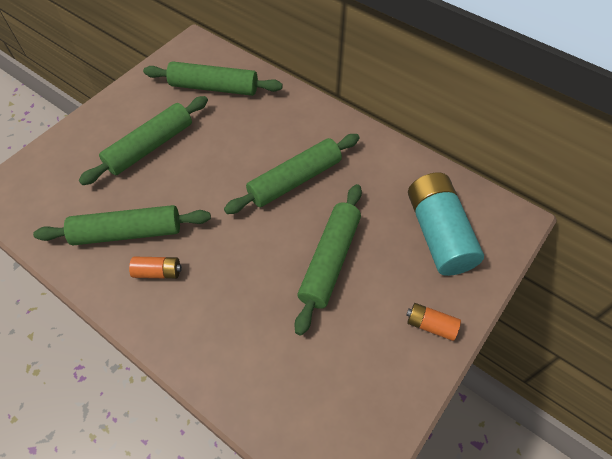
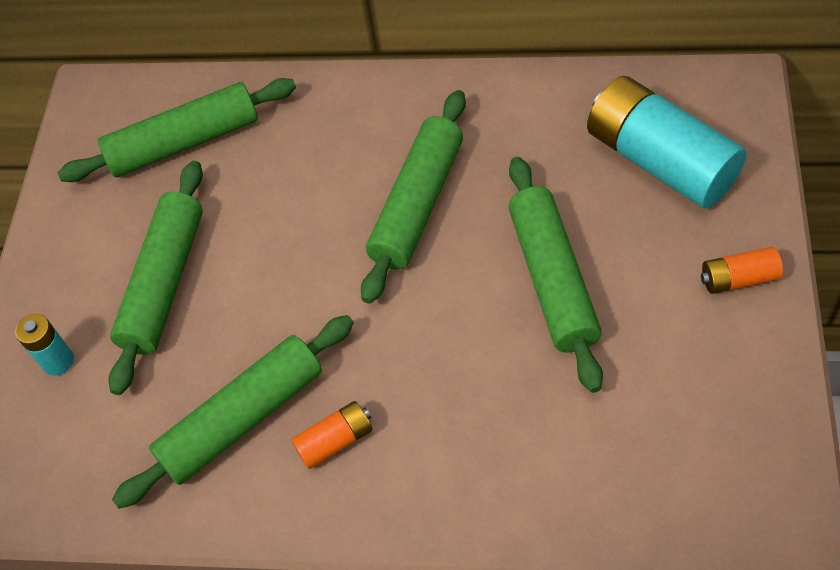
camera: 25 degrees left, 0 degrees up
none -> turquoise battery [15,314,74,376]

